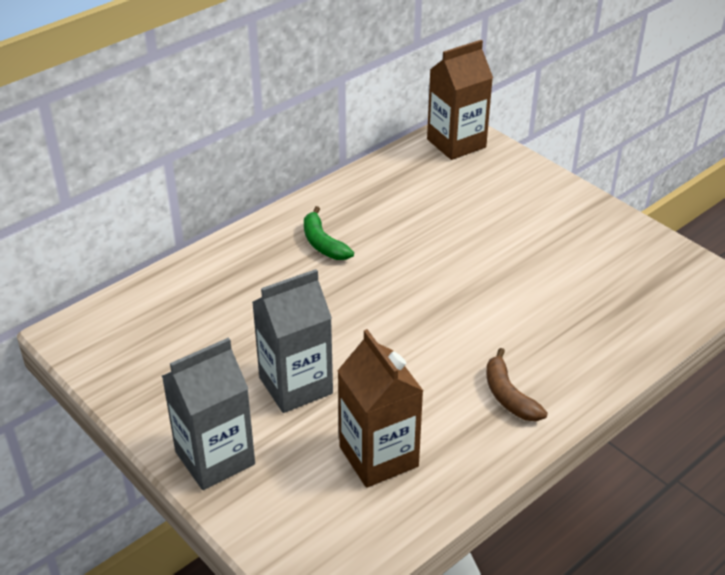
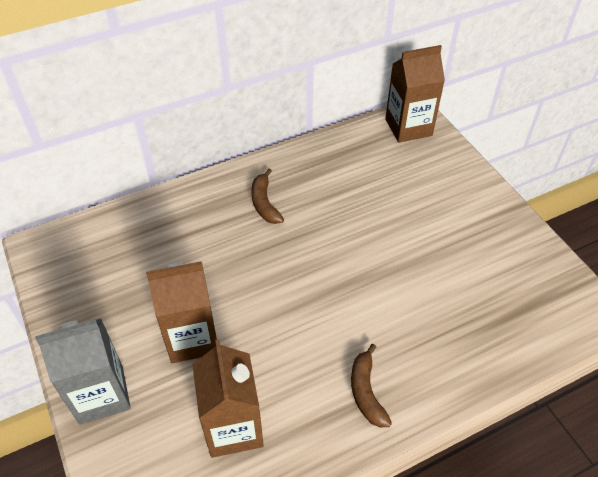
camera: 15 degrees right, 10 degrees up
grey carton [252,269,333,413] -> brown carton [146,261,217,363]
green banana [304,206,354,260] -> brown banana [251,169,284,224]

